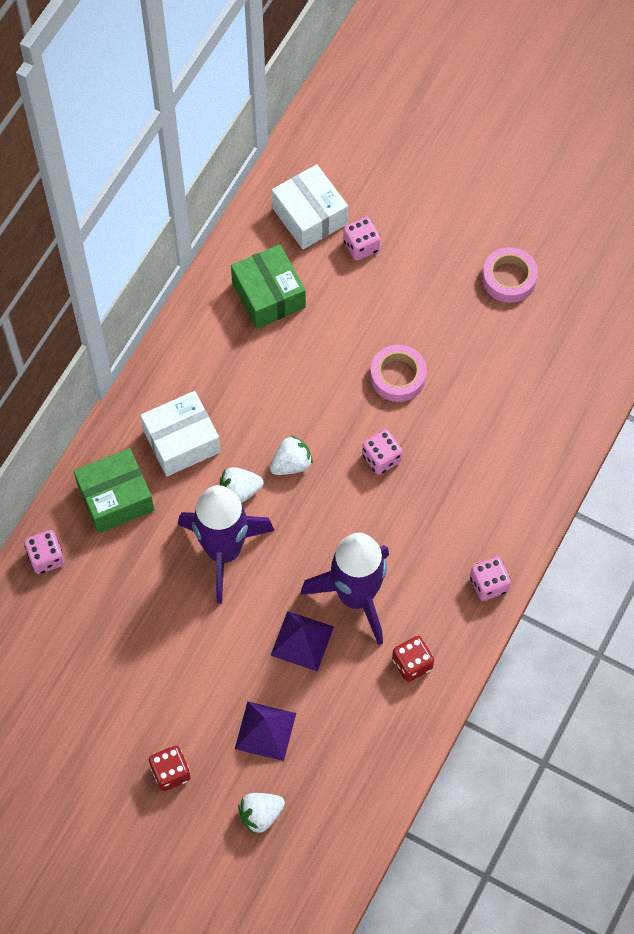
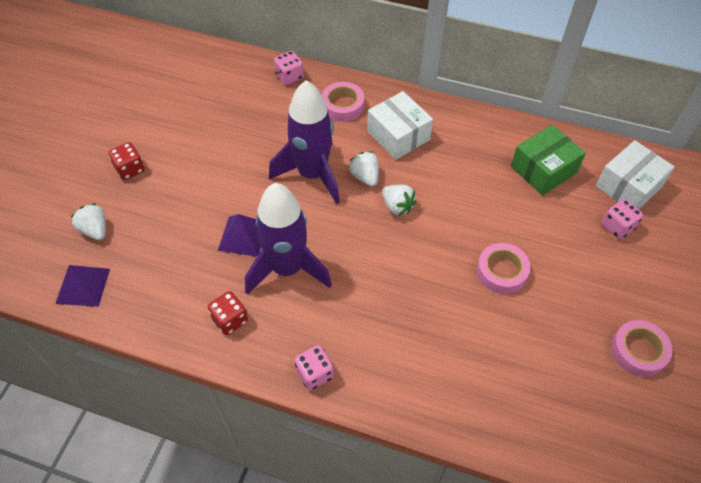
camera: 80 degrees right, 10 degrees down
green box [73,448,154,533] -> pink tape [322,82,365,122]
purple pyramid [235,701,296,761] -> purple pyramid moved to [55,265,110,307]
pink dice [362,429,402,475] -> none

